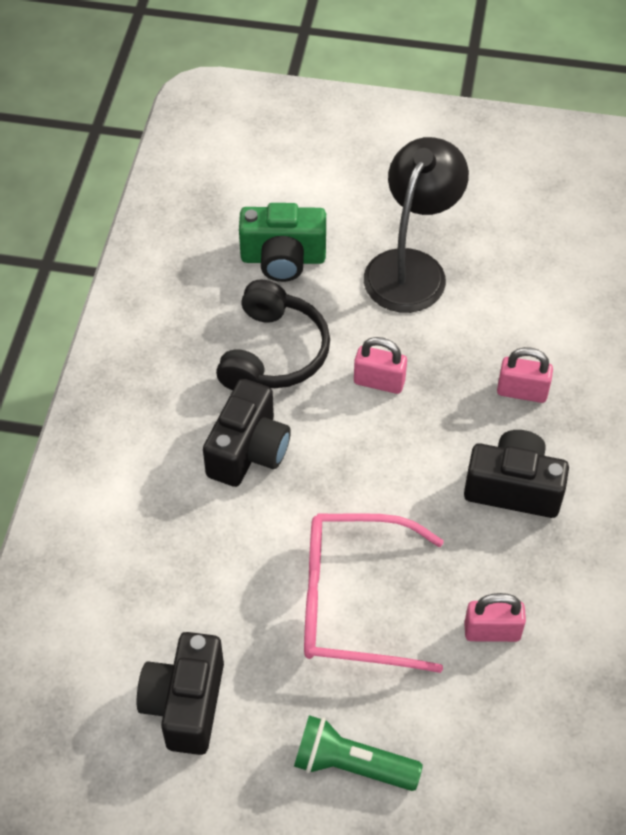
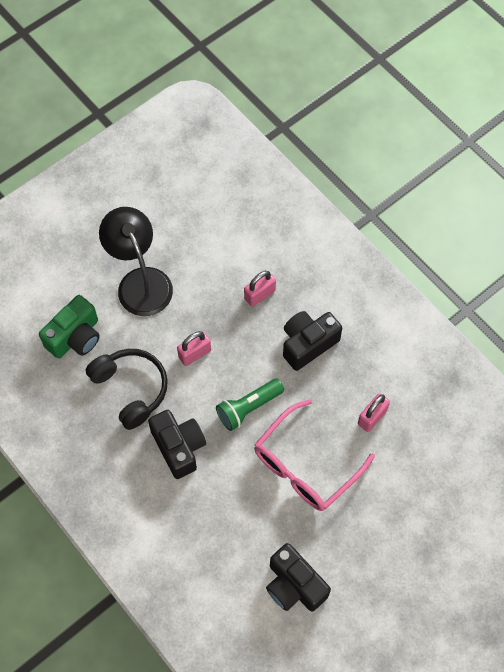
camera: 50 degrees left, 10 degrees up
green flashlight [294,715,423,791] -> green flashlight moved to [216,379,284,431]

